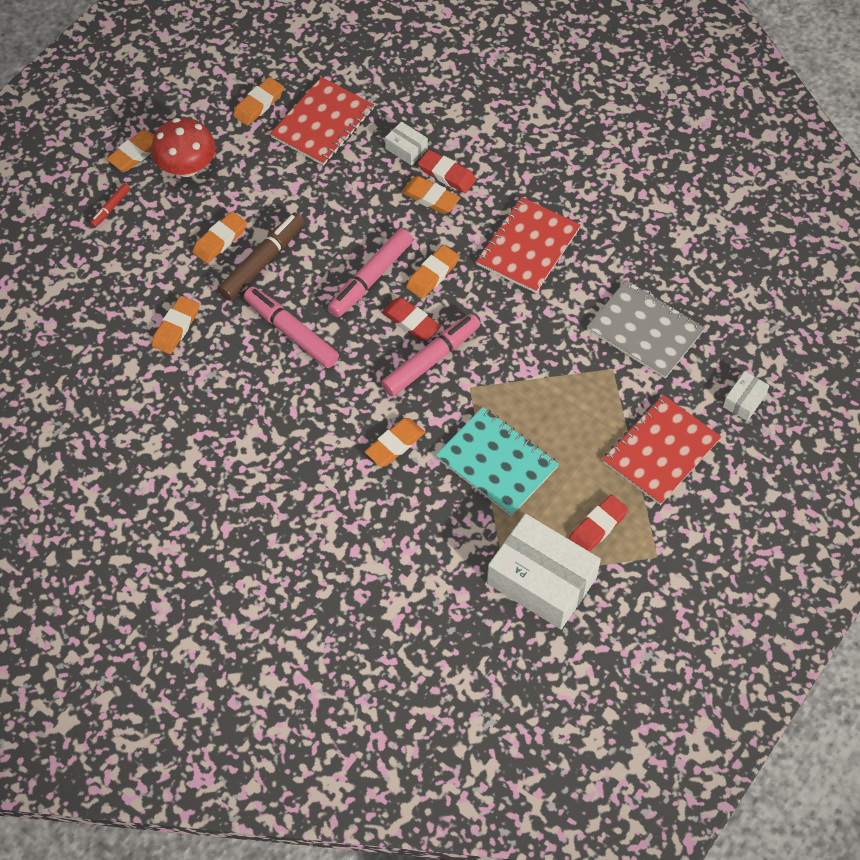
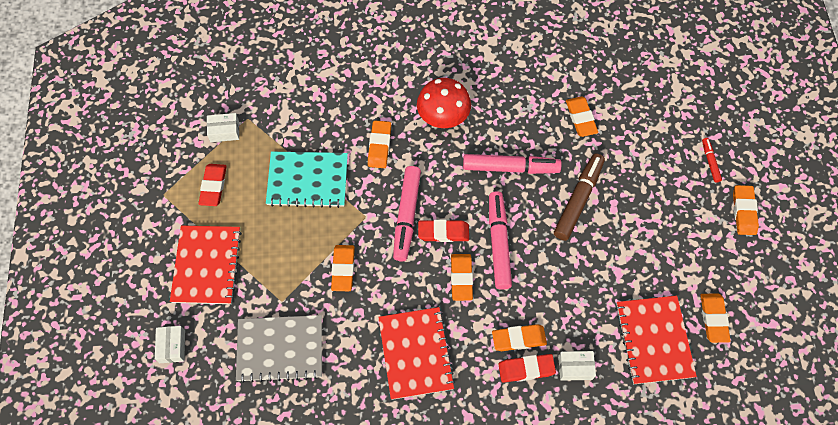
camera: 140 degrees right, 5 degrees up
red mushroom [151,118,216,177] -> red mushroom moved to [417,78,471,128]
orange eraser [192,211,247,263] -> orange eraser moved to [331,245,355,291]
brown marker [218,212,305,301] -> brown marker turned 150 degrees counterclockwise [554,153,605,241]
white box [487,514,601,629] -> white box [207,113,239,142], size x0.45

